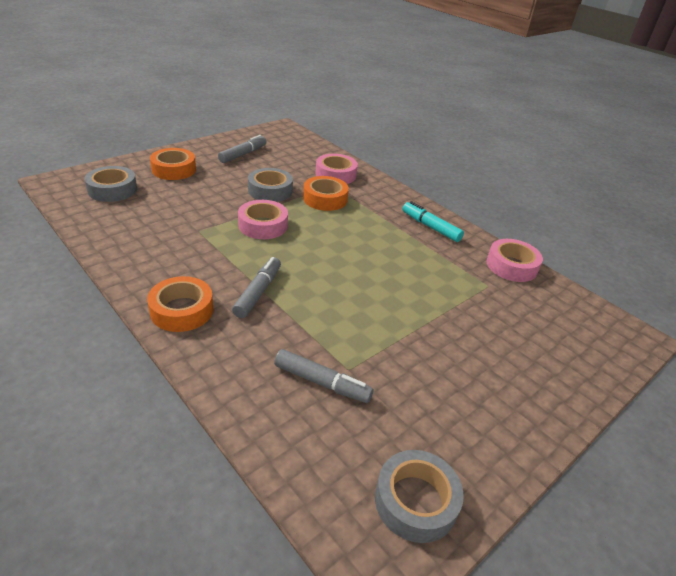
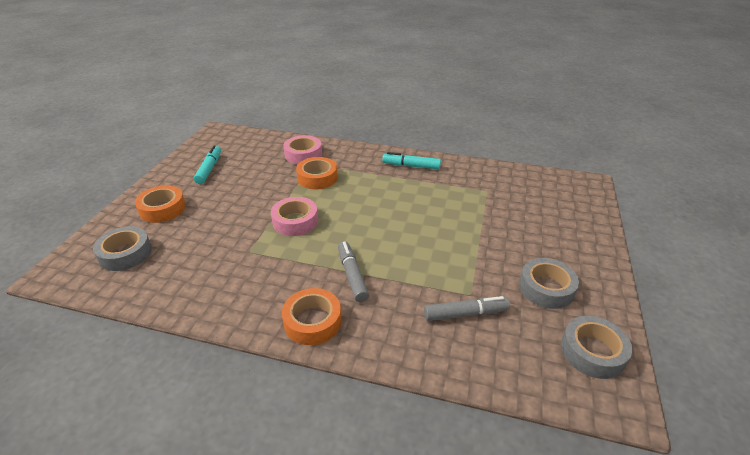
camera: 30 degrees left, 0 degrees up
grey marker [218,135,267,163] -> turquoise marker [194,145,221,184]
grey tape [248,168,293,202] -> grey tape moved to [519,258,579,309]
pink tape [486,239,543,282] -> none

